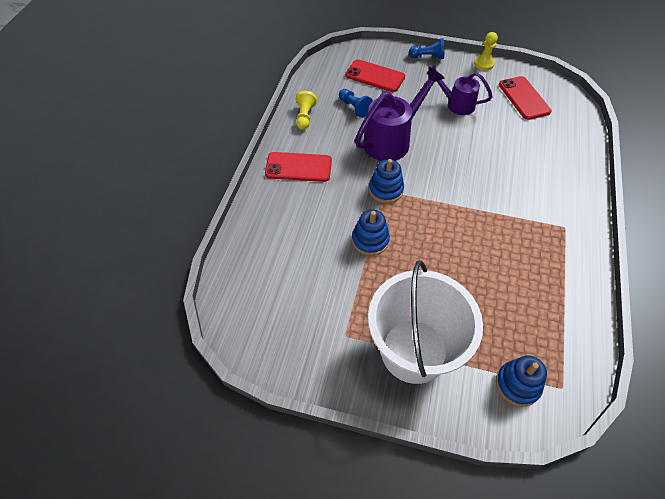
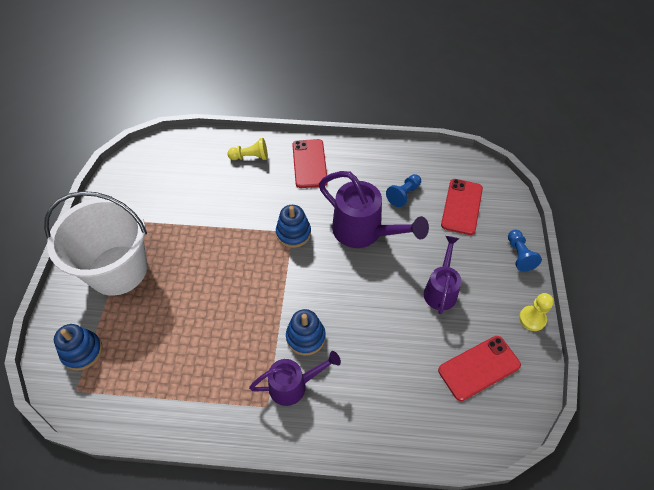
camera: 80 degrees right, 0 degrees up
yellow pawn [296,91,317,130] -> yellow pawn moved to [227,138,268,160]
blue stacking toy [352,210,390,256] -> blue stacking toy moved to [286,309,326,356]
none -> purple watering can [249,351,341,406]

